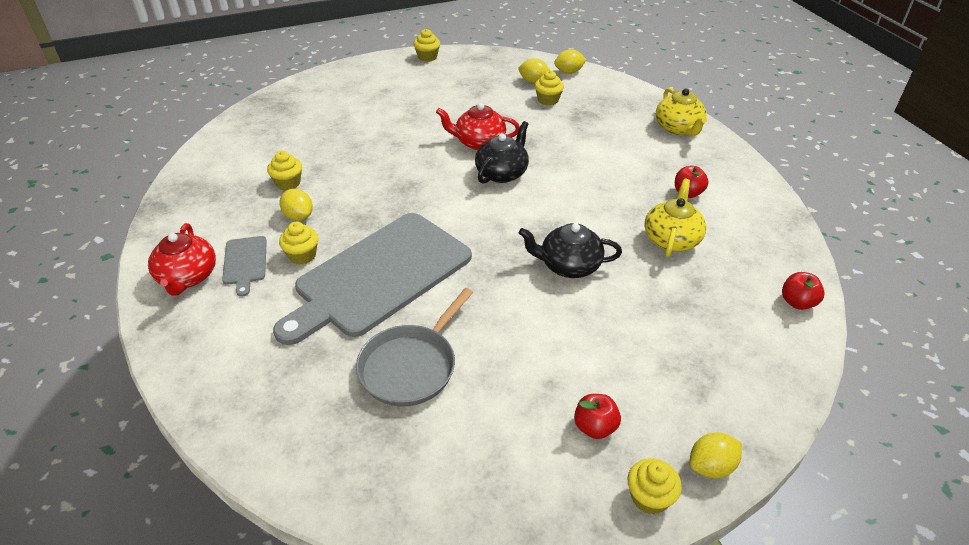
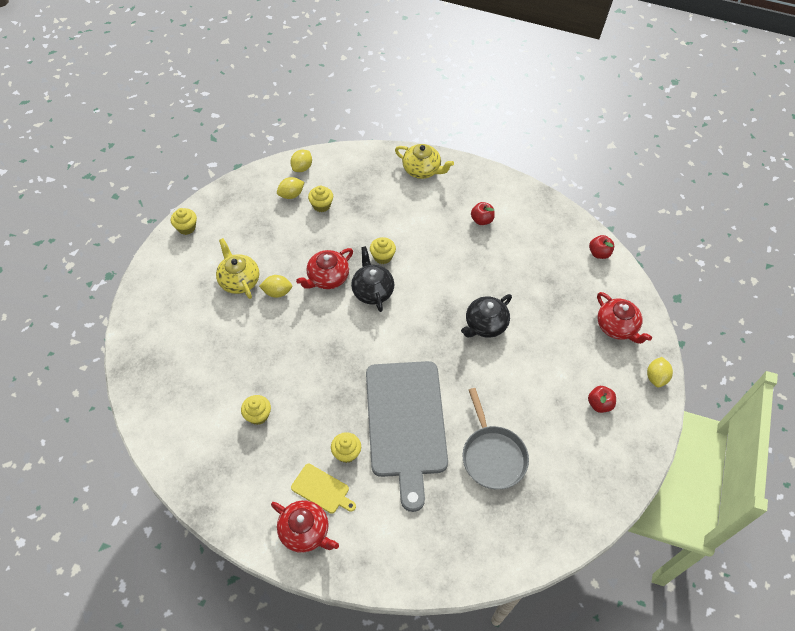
camera: 50 degrees left, 15 degrees up
grey cutting board [222,236,267,297] -> yellow cutting board [291,464,356,514]
yellow lemon [279,189,313,221] -> yellow lemon moved to [259,275,292,298]
yellow cupcake [627,458,682,514] -> yellow cupcake moved to [370,237,396,264]
yellow teapot [644,179,706,257] -> yellow teapot moved to [216,238,259,299]
none -> red teapot [597,292,652,344]

